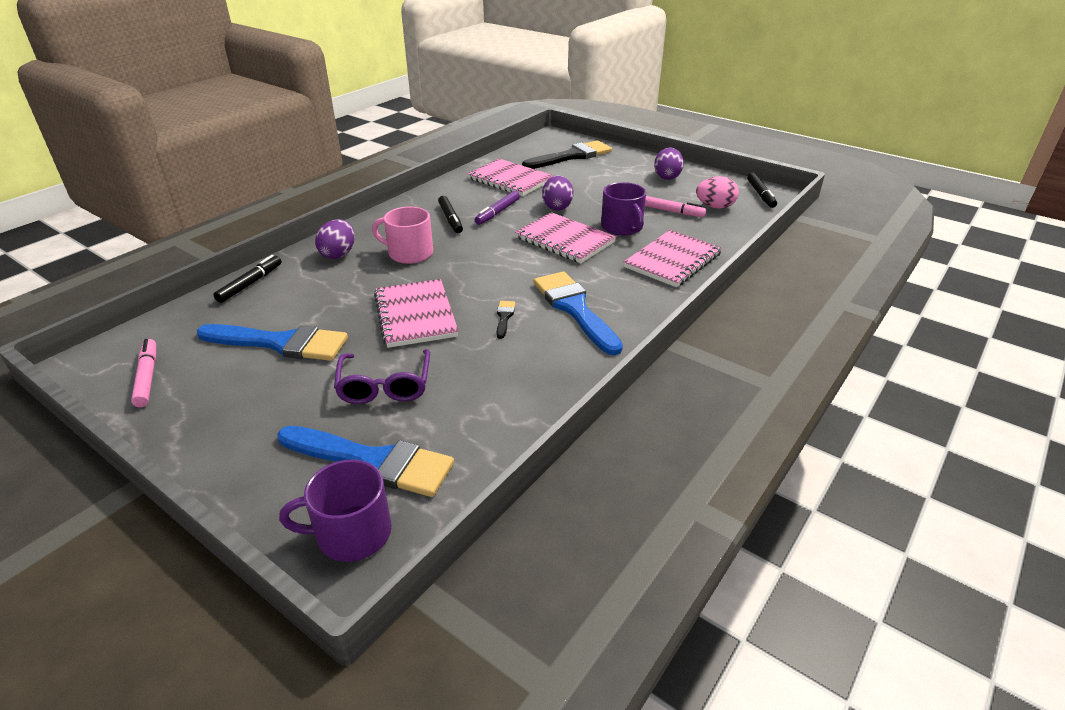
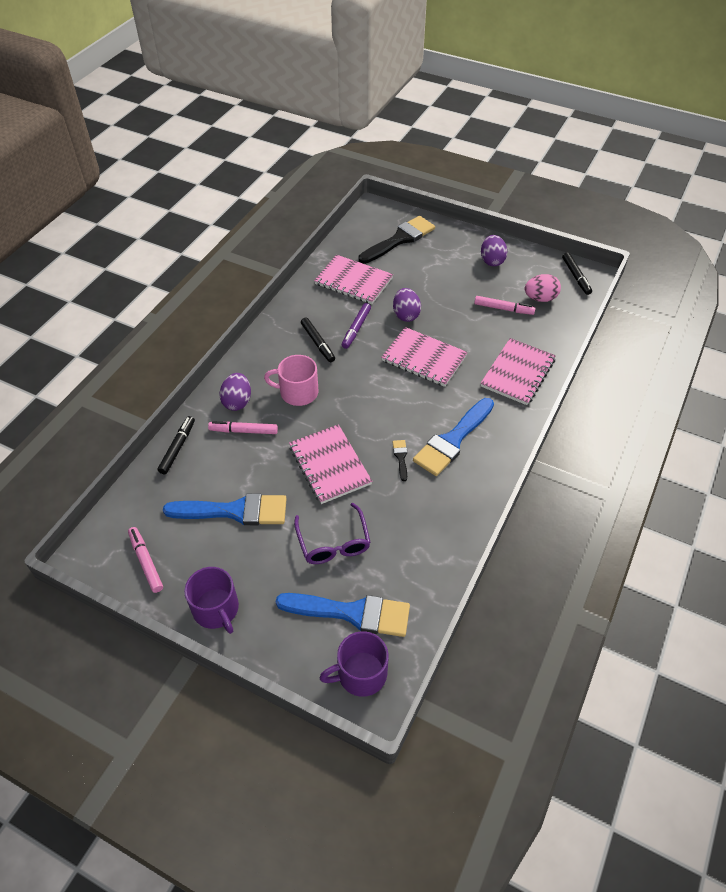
camera: 10 degrees left, 15 degrees up
blue brush [534,271,623,355] -> blue brush turned 105 degrees counterclockwise [413,398,494,476]
purple mug [601,182,646,236] -> purple mug moved to [184,567,239,634]
none -> pink marker [208,421,278,434]

